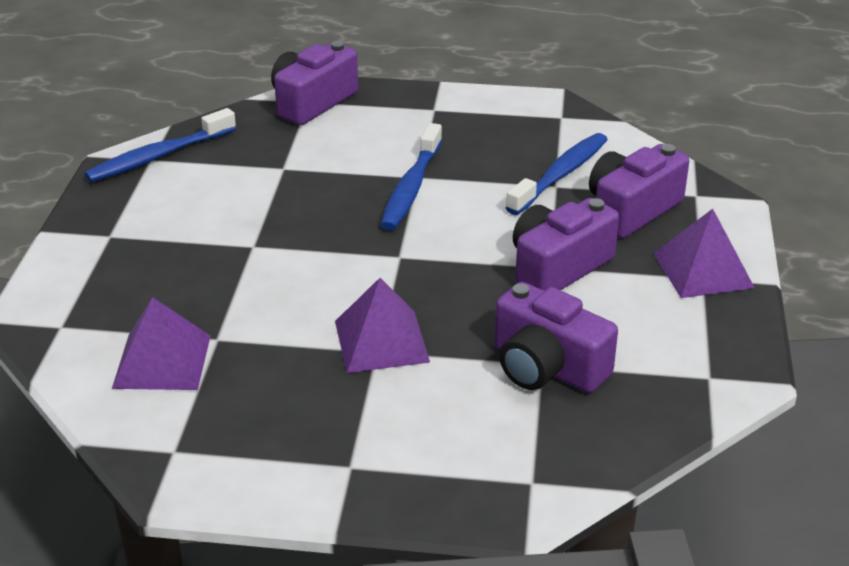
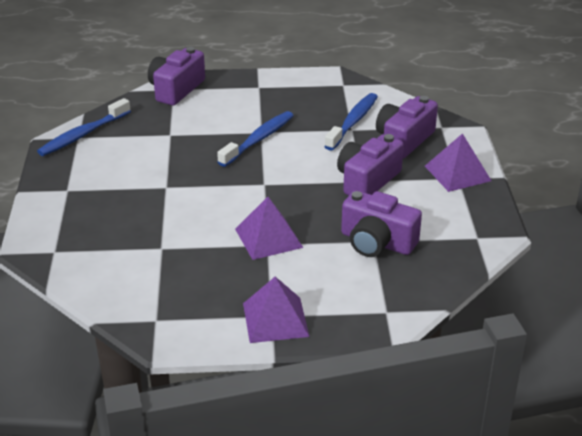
camera: 10 degrees left, 0 degrees up
purple pyramid [112,297,211,390] -> purple pyramid moved to [243,277,309,343]
blue toothbrush [380,123,442,230] -> blue toothbrush turned 150 degrees counterclockwise [217,111,294,167]

